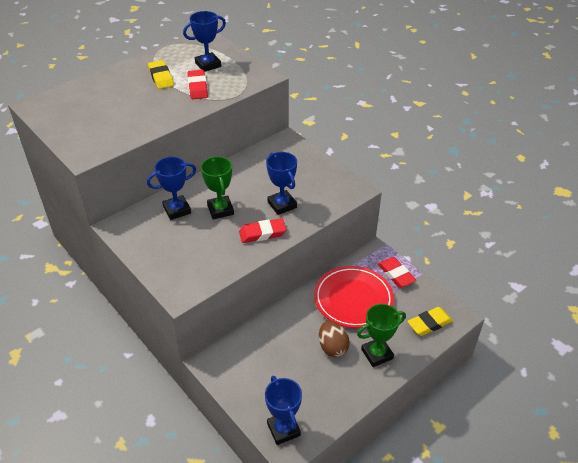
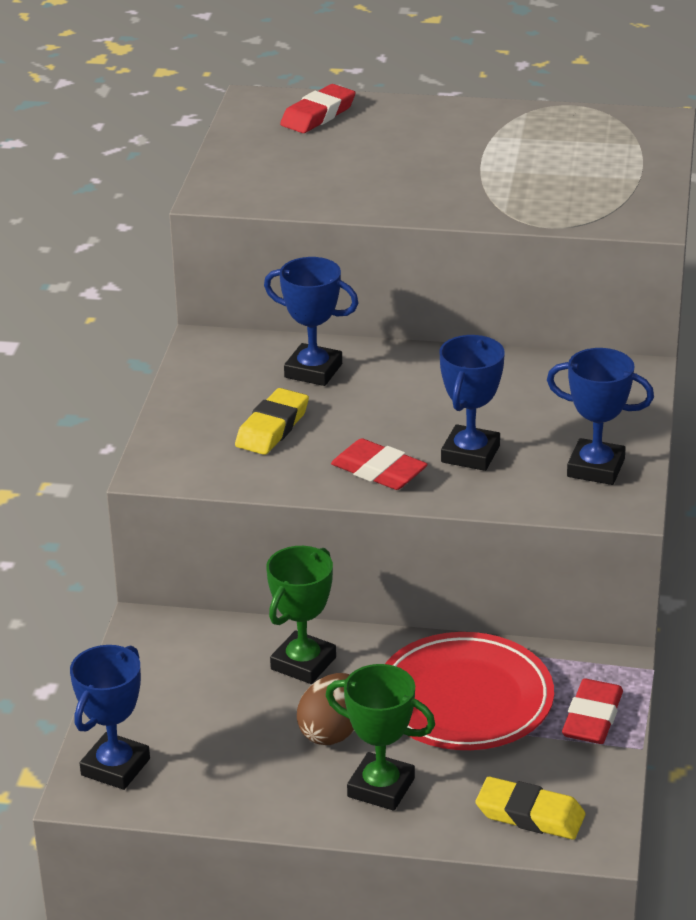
camera: 50 degrees right, 10 degrees down
yellow eraser [148,60,174,89] -> yellow eraser moved to [235,388,309,455]
blue trophy [183,11,226,72] -> blue trophy moved to [547,348,654,485]
red eraser [187,70,208,99] -> red eraser moved to [280,84,356,133]
green trophy [201,157,234,219] -> green trophy moved to [266,546,336,684]

